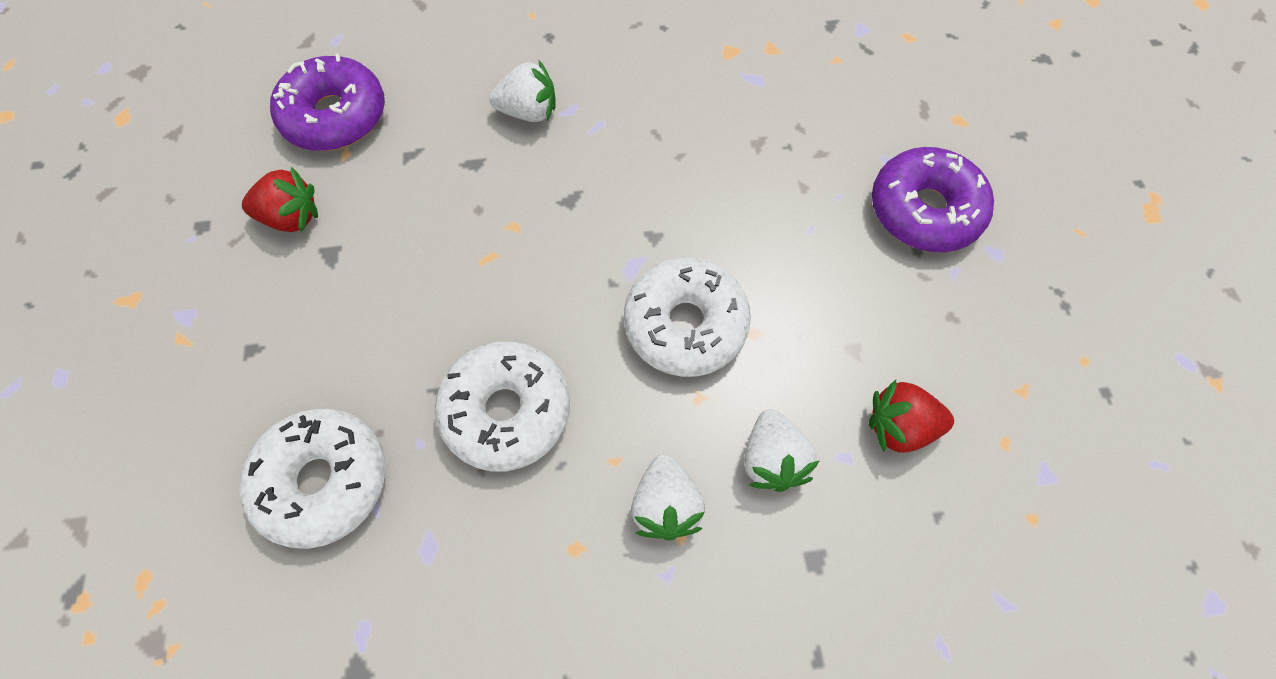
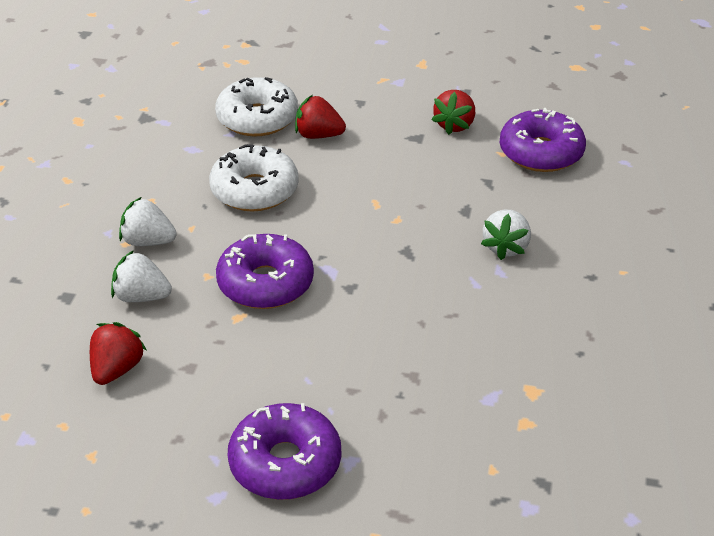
camera: 110 degrees right, 25 degrees down
white donut [624,258,751,377] -> purple donut [216,234,314,309]
none -> red strawberry [295,95,346,139]

